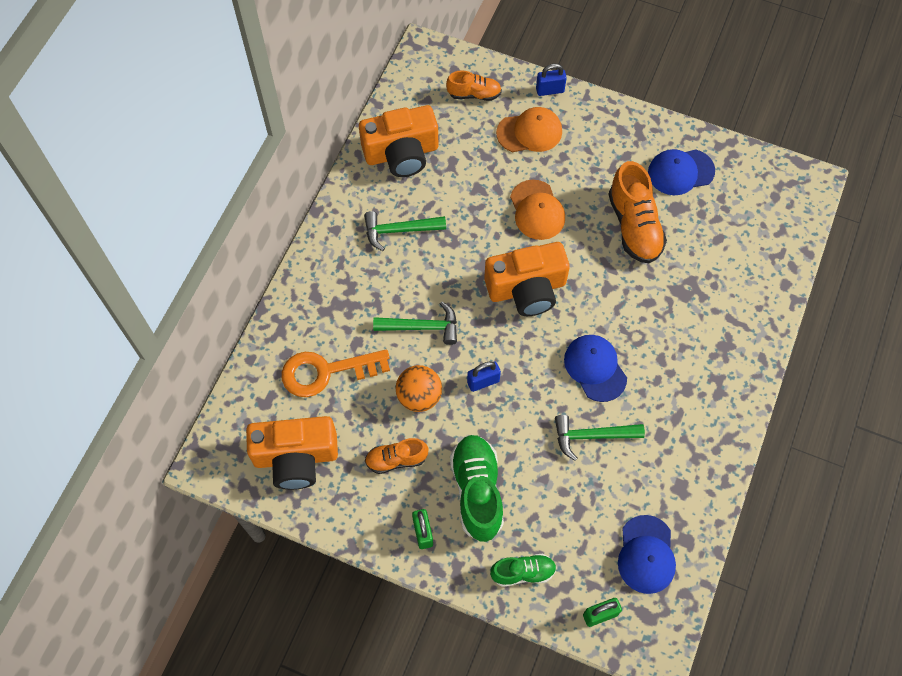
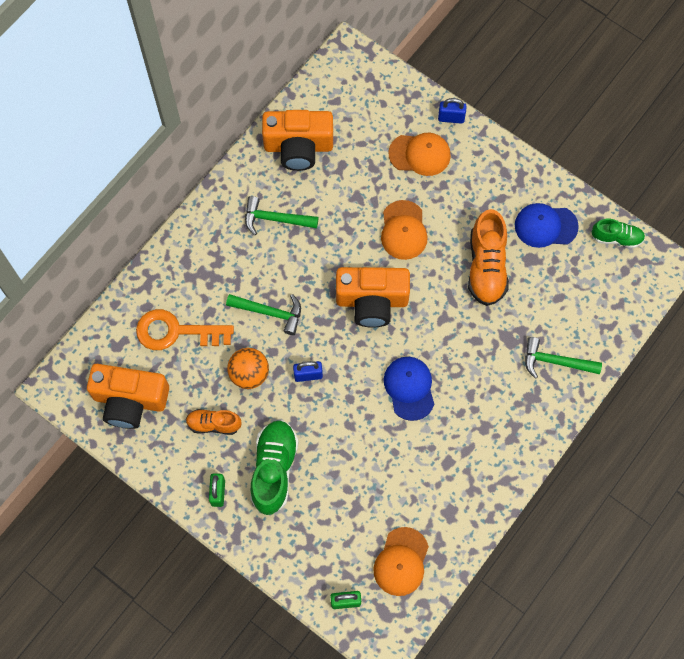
camera: 15 degrees right, 5 degrees up
orange shoe [446,70,502,101] -> none
green shoe [490,554,556,587] -> green shoe moved to [592,219,645,248]
green hammer [555,415,645,461] -> green hammer moved to [525,337,602,379]
blue cap [618,515,676,594] -> orange cap [373,527,429,596]

